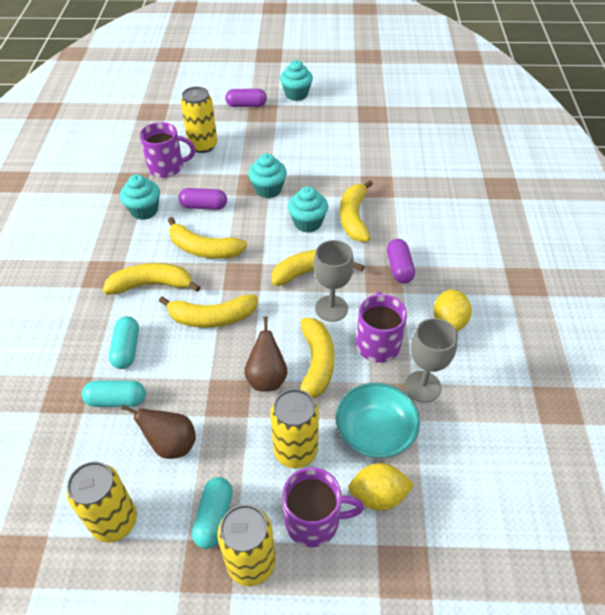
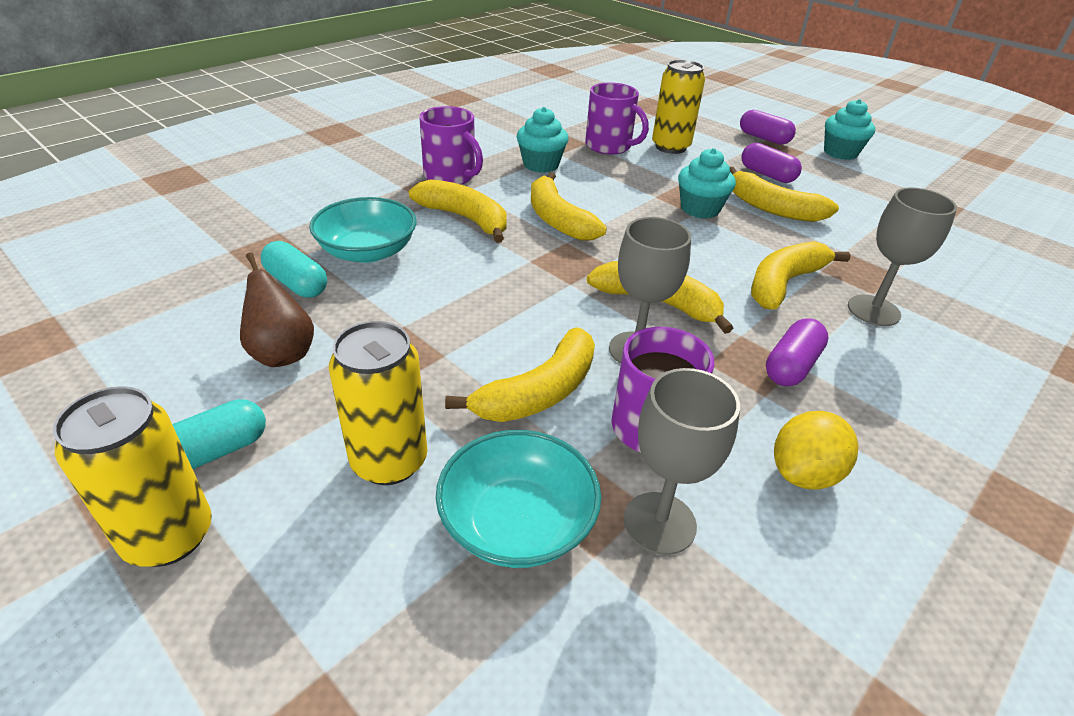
camera: 40 degrees right, 10 degrees down
yellow can [67,461,137,542] -> none
turquoise capsule [109,316,139,369] -> turquoise bowl [309,197,417,263]
yellow banana [159,295,258,328] -> yellow banana moved to [730,167,839,222]
purple capsule [178,188,227,210] -> purple capsule moved to [741,143,802,183]
brown pear [244,316,287,391] -> none
purple mug [282,467,364,547] -> purple mug moved to [419,106,483,185]
turquoise cupcake [288,186,328,233] -> none
yellow lemon [349,463,414,511] -> none
none -> grey goblet [848,188,957,326]

